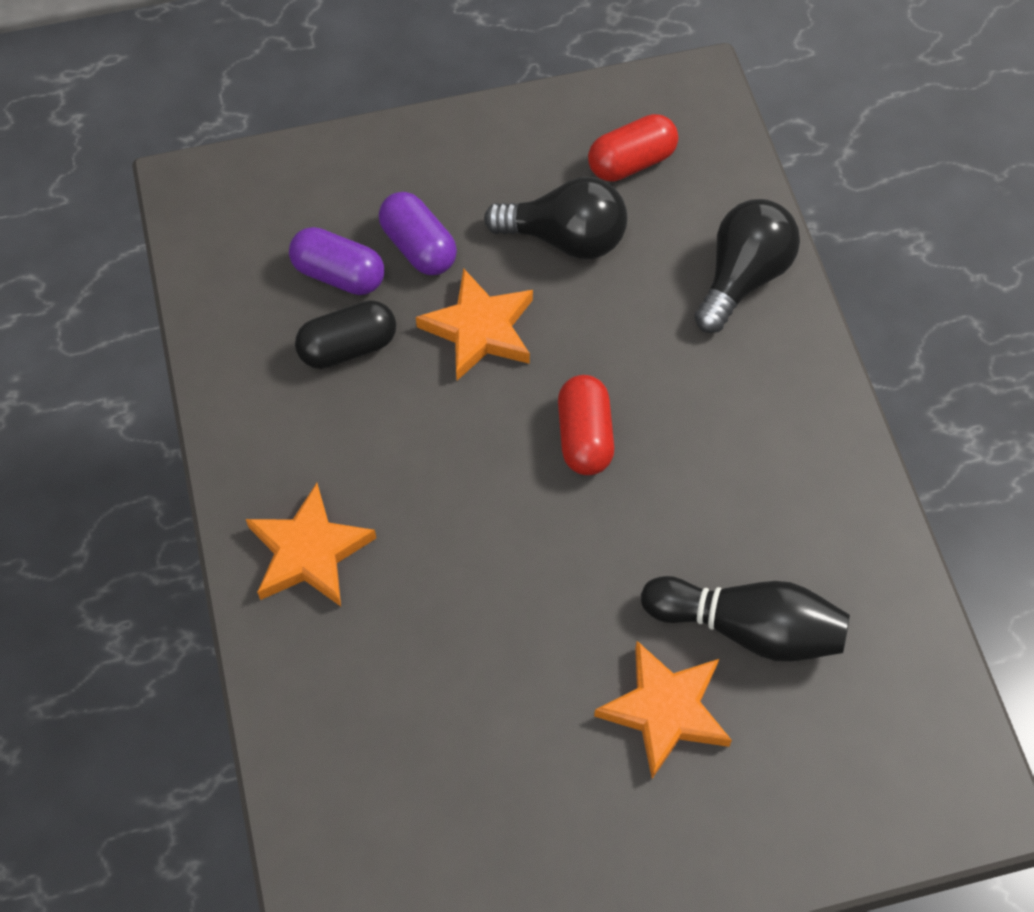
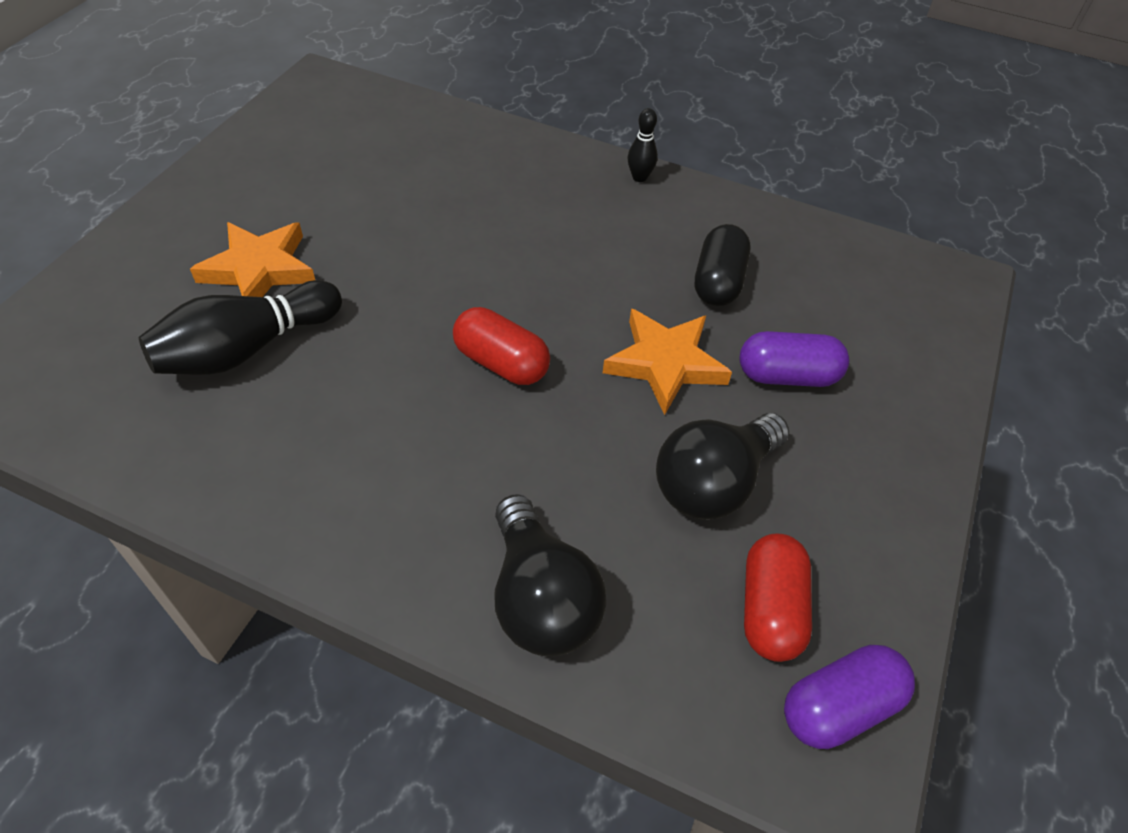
camera: 125 degrees right, 10 degrees down
orange star [246,483,376,606] -> none
purple capsule [289,227,384,295] -> purple capsule moved to [784,645,915,749]
none -> black bowling pin [628,108,658,182]

